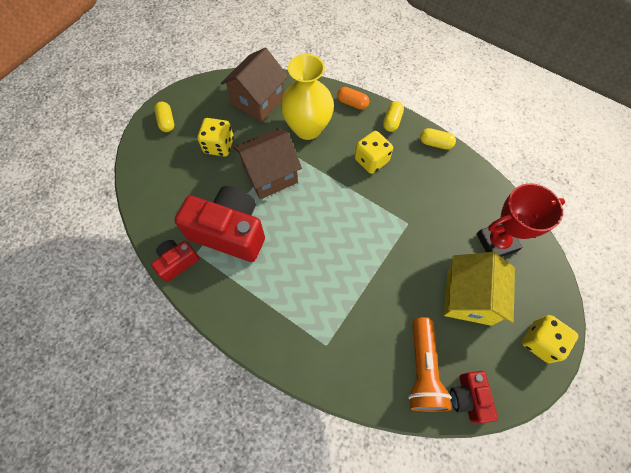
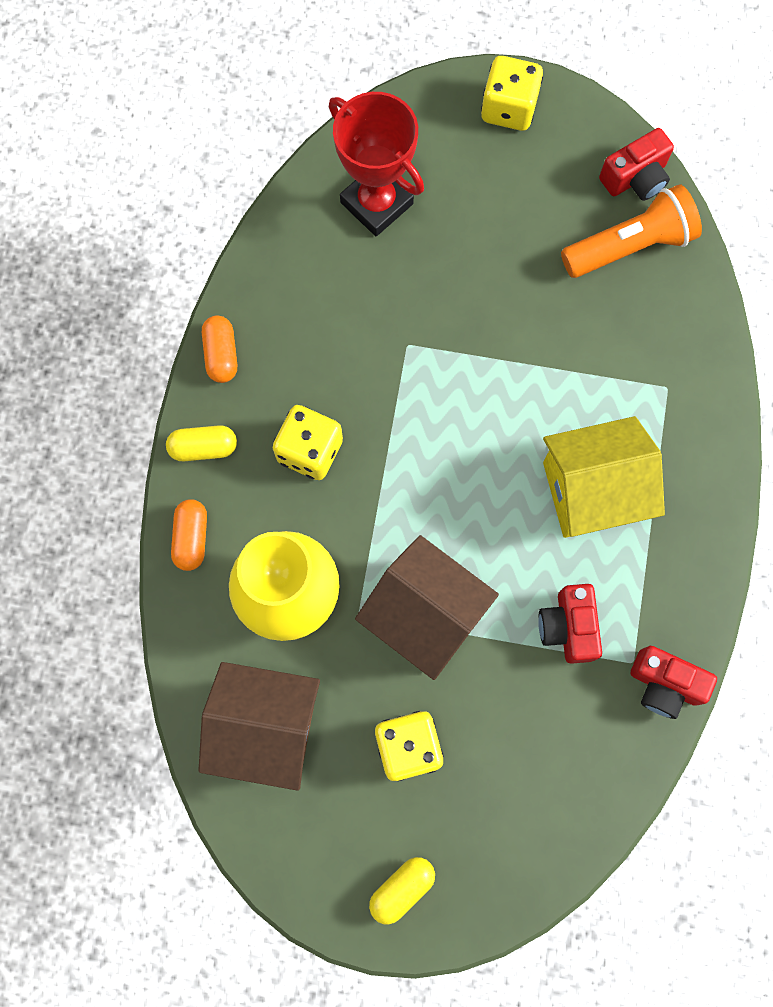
camera: 115 degrees left, 10 degrees up
red camera [175,186,265,262] -> red camera [538,584,602,664], size x0.52
yellow capsule [420,128,456,150] -> orange capsule [202,316,237,383]
yellow house [444,252,515,326] -> yellow house moved to [543,416,665,538]

